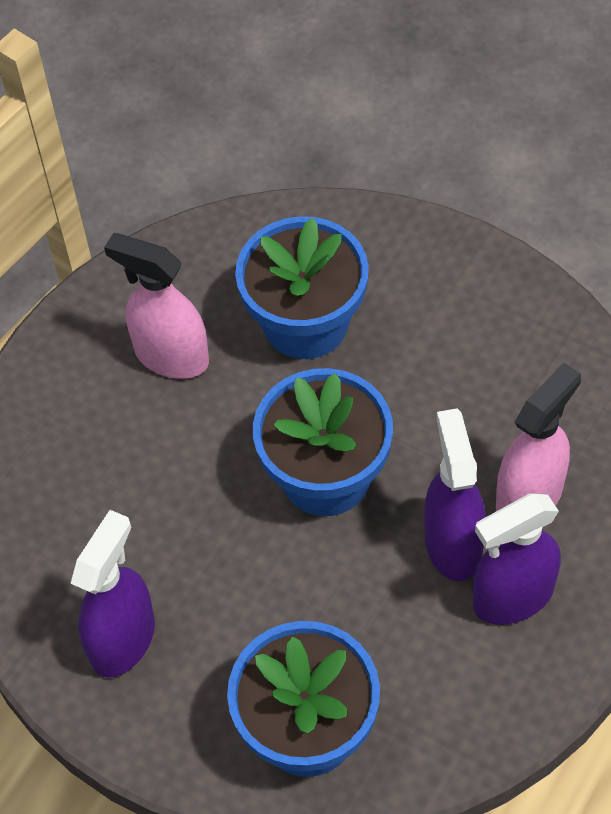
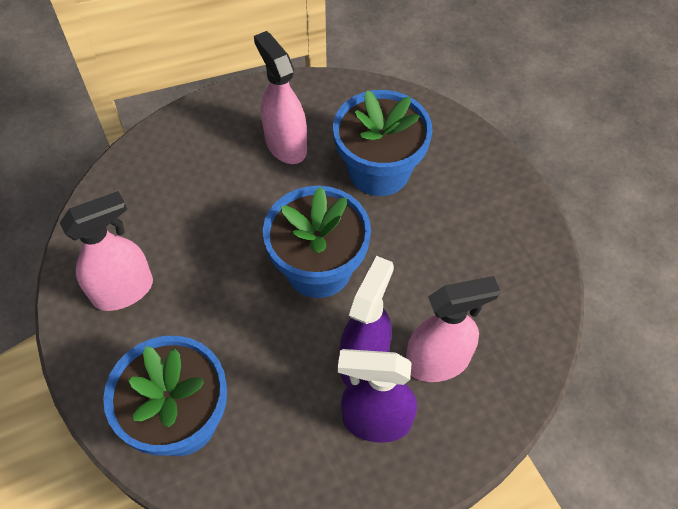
camera: 30 degrees right, 0 degrees up
purple spray bottle [70,510,155,678] -> pink spray bottle [60,191,153,311]

